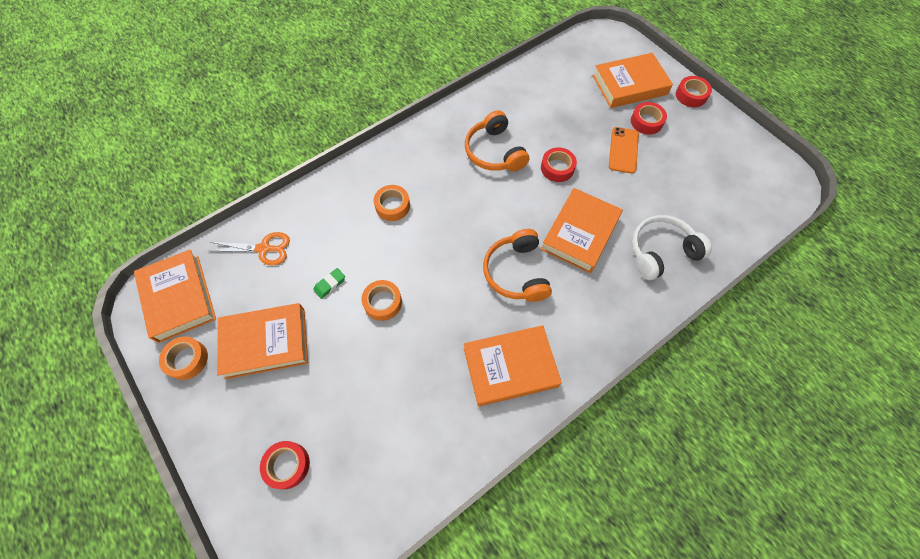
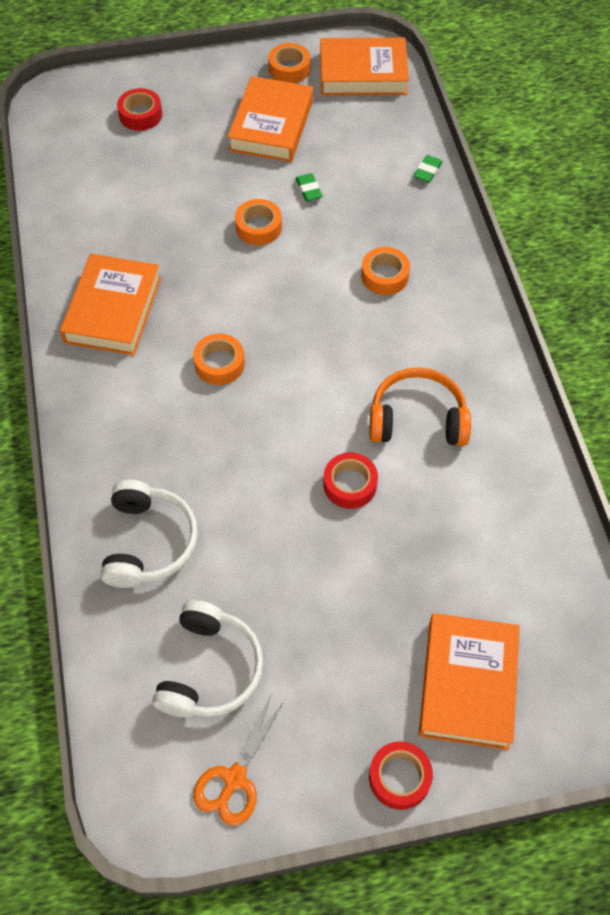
camera: 115 degrees right, 5 degrees down
orange scissors [209,232,290,265] -> orange scissors moved to [193,693,285,826]
orange headphones [483,229,552,302] -> orange tape [193,333,245,385]
orange book [541,188,623,273] -> none
orange phone [609,127,639,174] -> none
red tape [631,102,667,135] -> none
none -> white headphones [152,600,264,717]
none -> green eraser [414,155,443,183]

